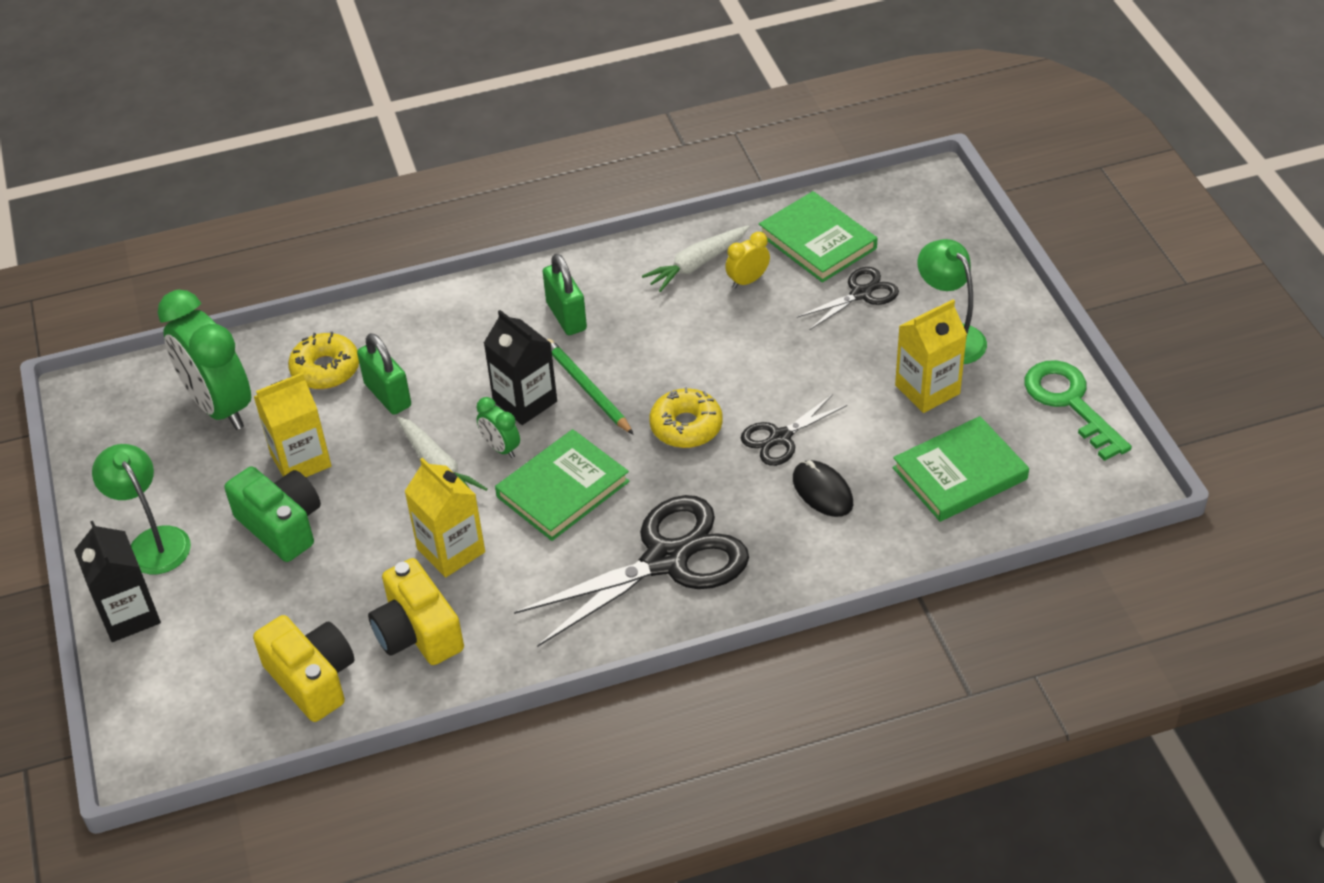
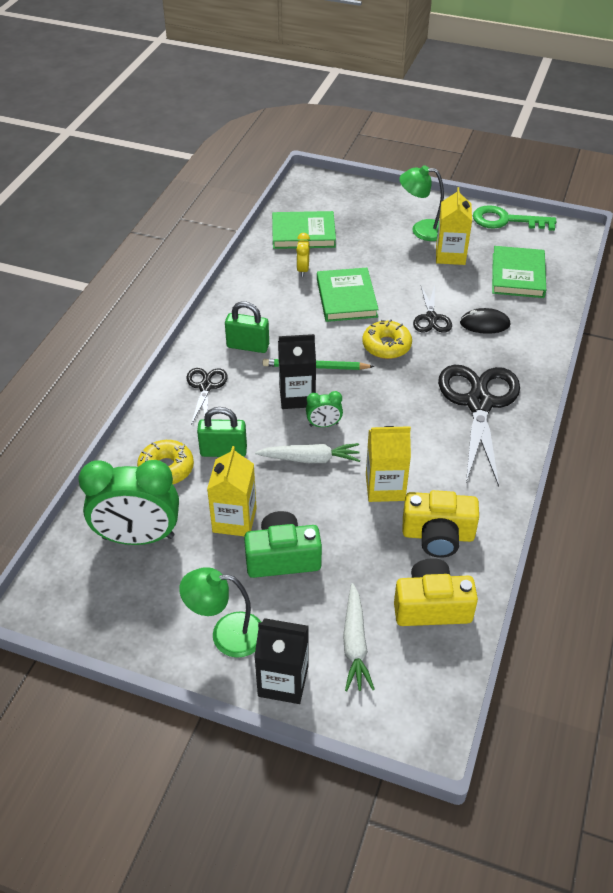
camera: 55 degrees left, 0 degrees up
green book [495,429,629,541] -> green book moved to [317,268,379,322]
white carrot [642,226,749,292] -> white carrot moved to [343,583,375,691]
black scissors [797,267,899,330] -> black scissors moved to [186,368,228,425]

